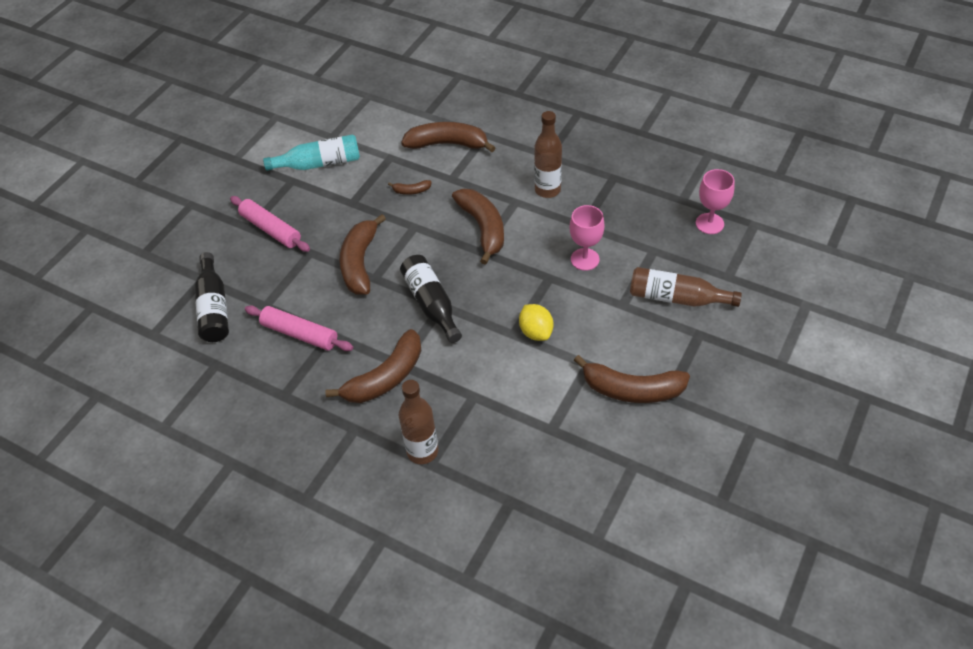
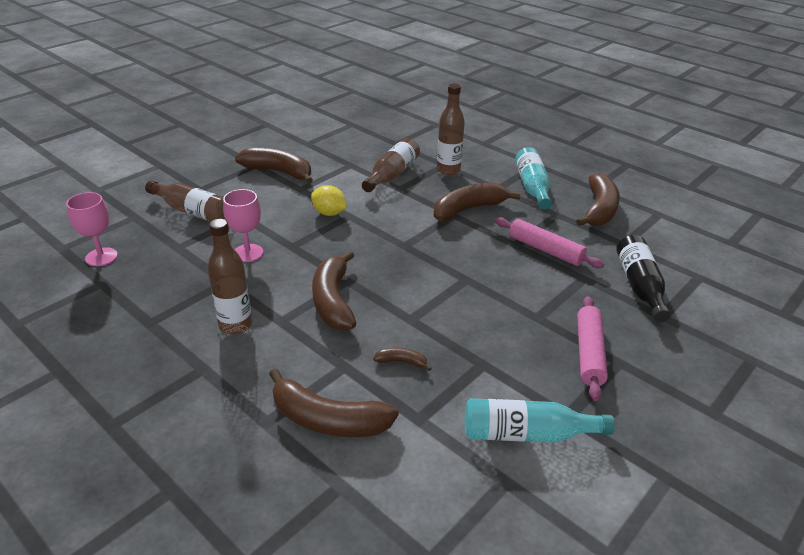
camera: 170 degrees left, 15 degrees down
pink rolling pin [230,196,310,252] -> pink rolling pin turned 45 degrees clockwise [577,296,608,401]
brown banana [340,214,386,295] -> brown banana moved to [576,173,620,226]
black bottle [400,255,462,343] -> none
yellow lemon [519,304,553,341] -> yellow lemon turned 45 degrees counterclockwise [311,185,347,216]
none -> brown bottle [362,138,420,192]
none -> turquoise bottle [515,147,552,209]

